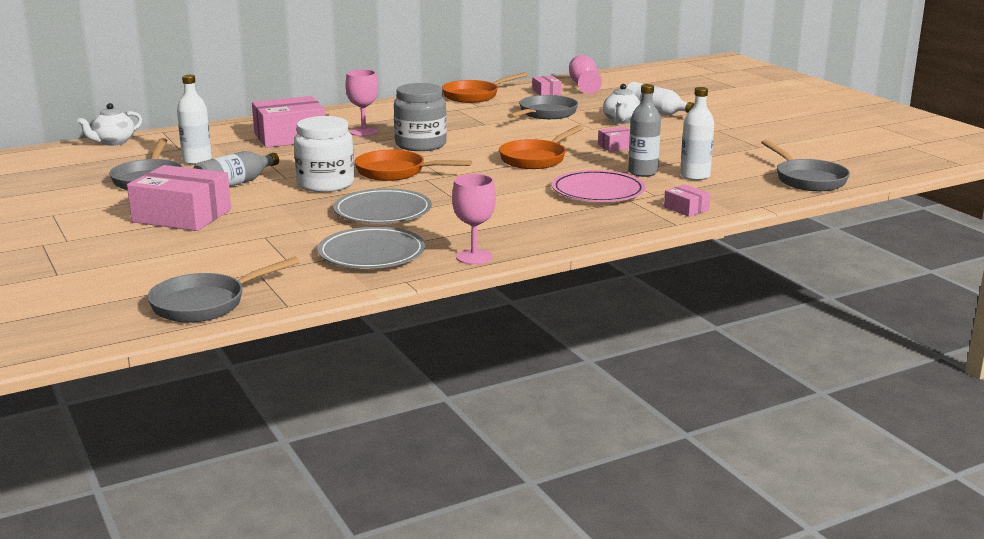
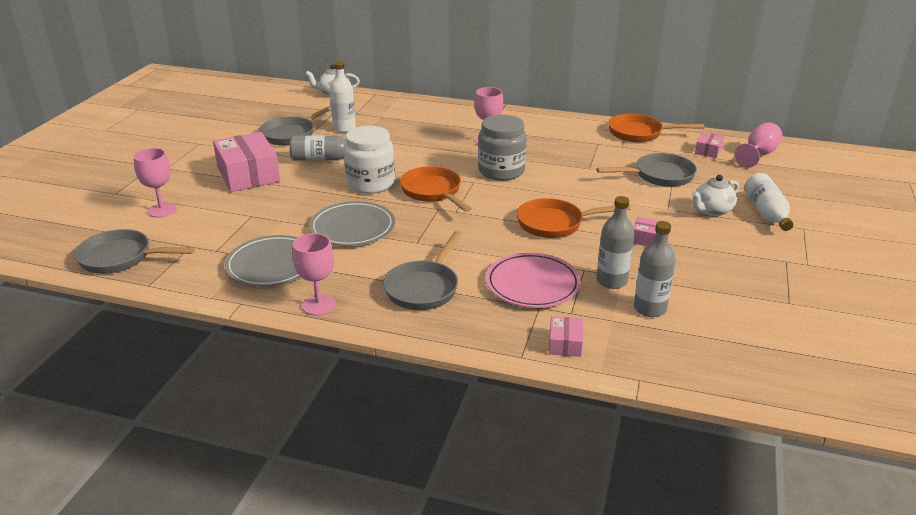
camera: 45 degrees right, 10 degrees up
pink box [252,96,326,148] -> none
white bottle [680,87,714,181] -> grey bottle [634,221,676,317]
grey pan [761,140,850,191] -> grey pan moved to [383,231,462,310]
none -> pink goblet [133,148,177,218]

